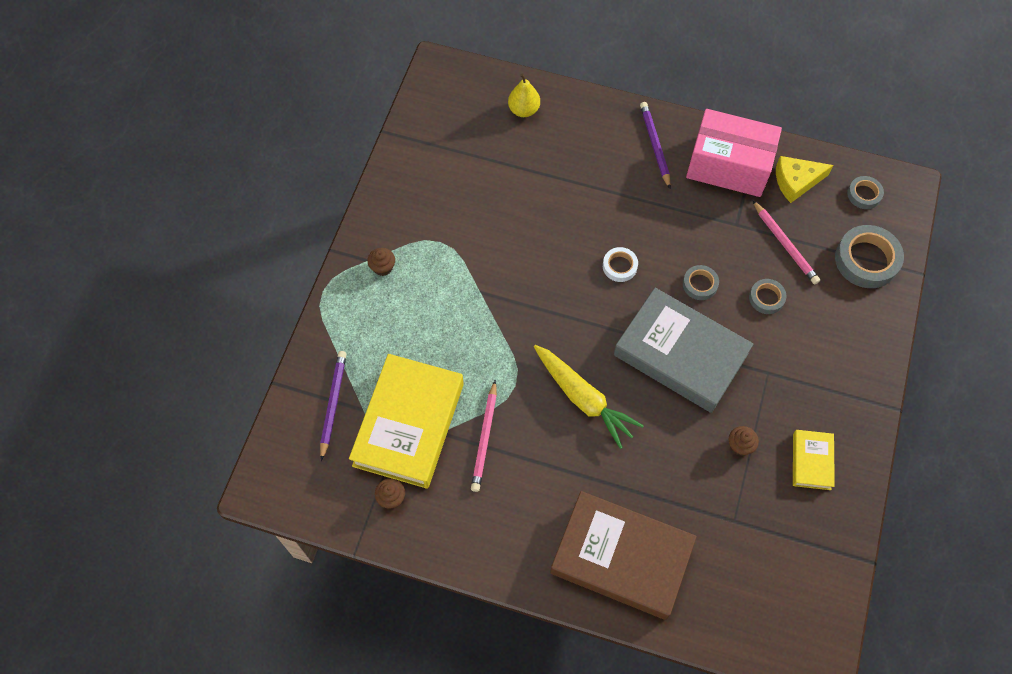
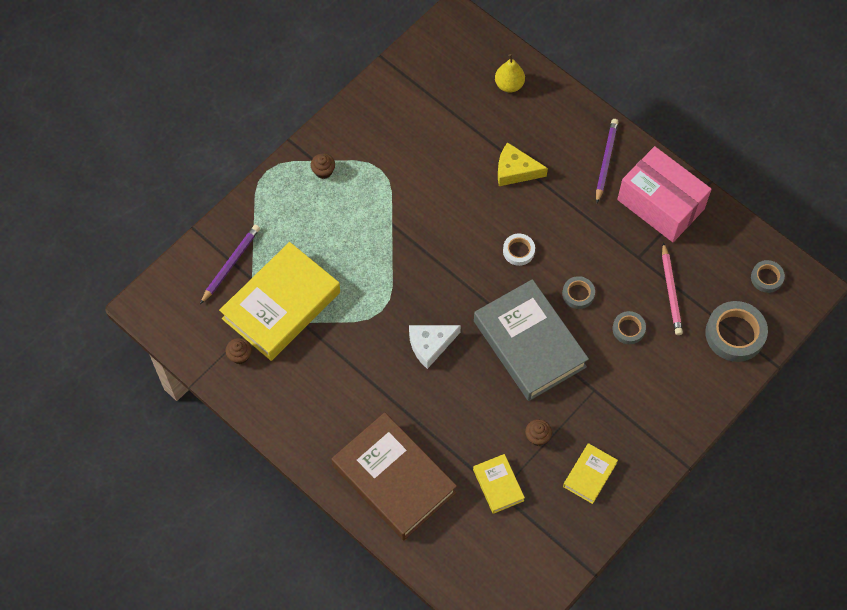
camera: 25 degrees right, 0 degrees up
pink pencil [471,380,497,492] -> none
yellow carrot [534,345,644,449] -> white cheese [409,325,461,369]
yellow cheese [776,156,833,203] -> yellow cheese moved to [498,142,548,186]
none -> yellow book [473,454,525,514]

